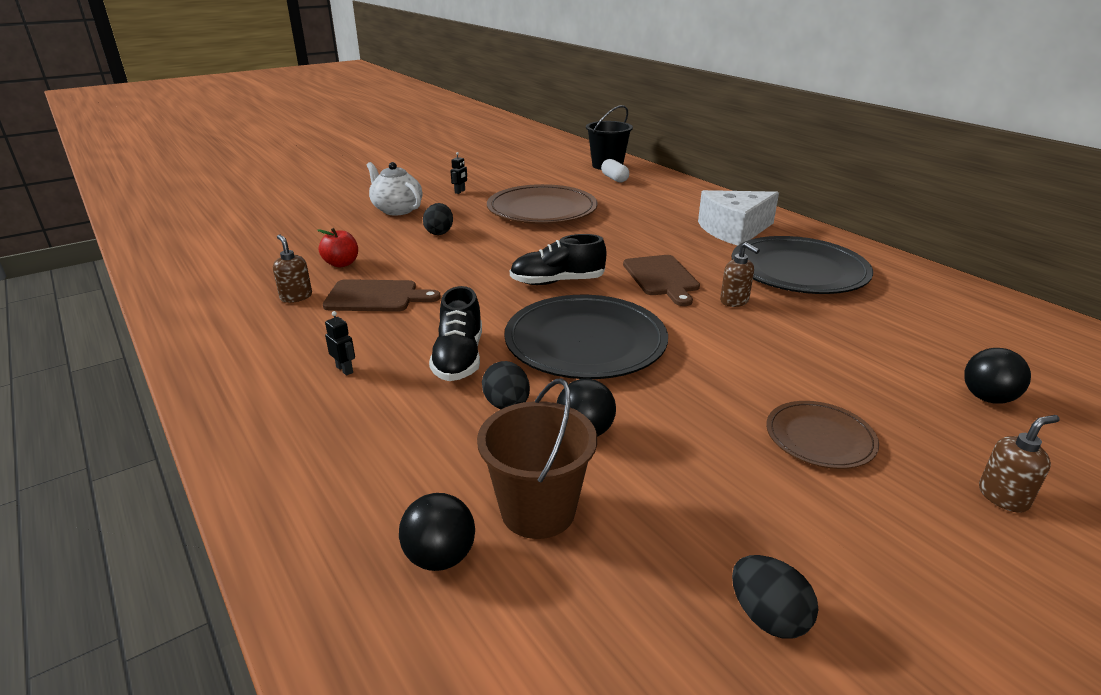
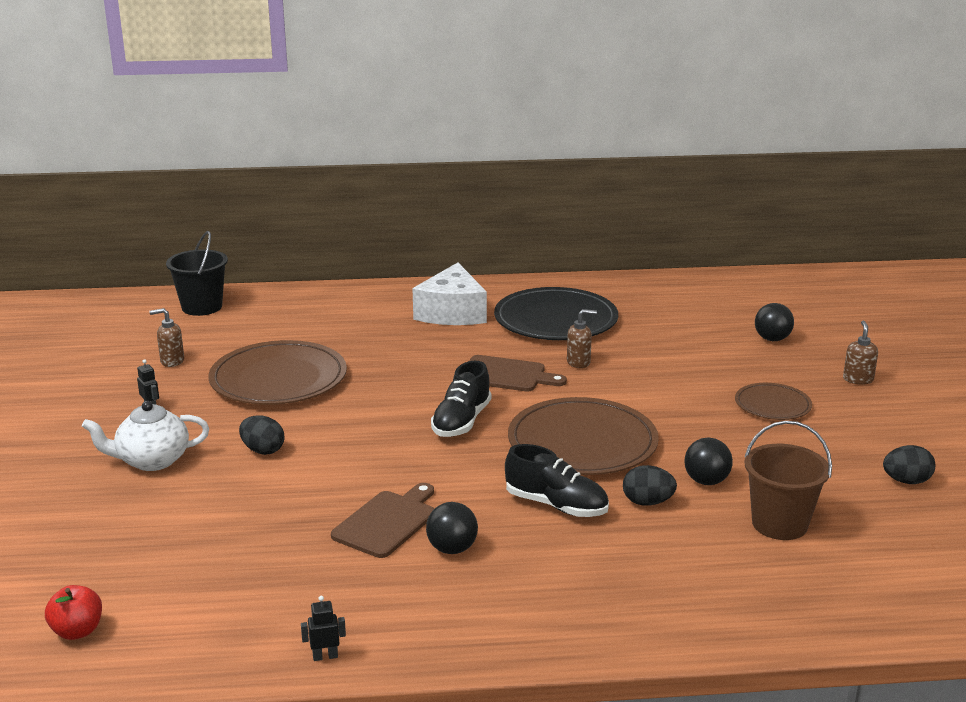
camera: 60 degrees left, 5 degrees down
brown soap dispenser [273,235,312,303] -> brown soap dispenser moved to [149,308,184,367]
red apple [317,228,358,268] -> red apple moved to [45,585,102,640]
black robot [325,311,355,376] -> black robot moved to [301,596,346,661]
black ball [399,493,475,571] -> black ball moved to [426,502,478,554]
black plate [504,295,668,379] -> brown plate [508,397,659,475]
white capsule [601,159,629,183] -> none

